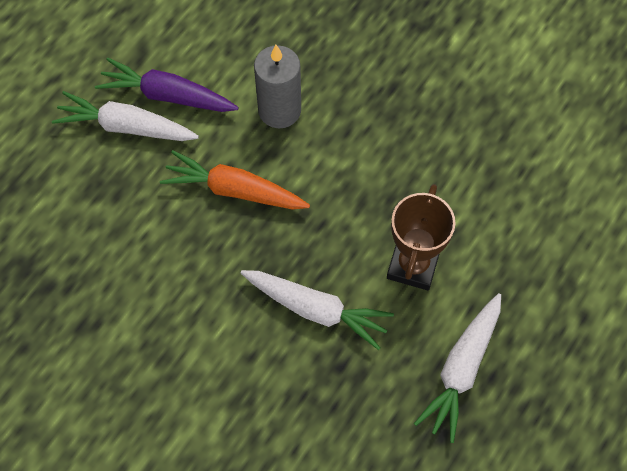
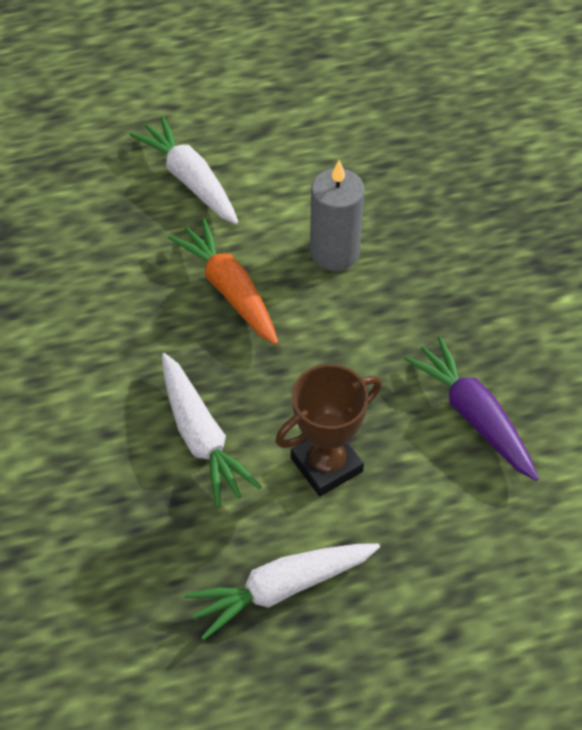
camera: 40 degrees right, 10 degrees down
purple carrot [95,58,239,112] -> purple carrot moved to [404,337,539,481]

